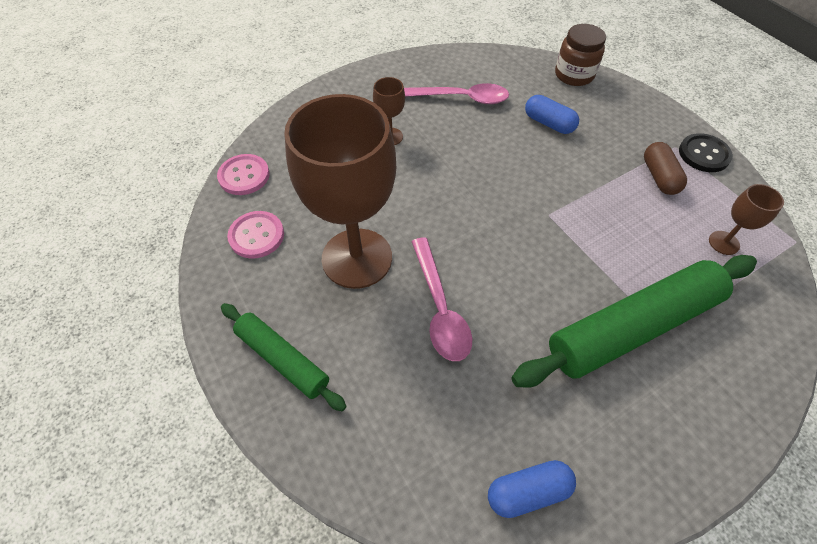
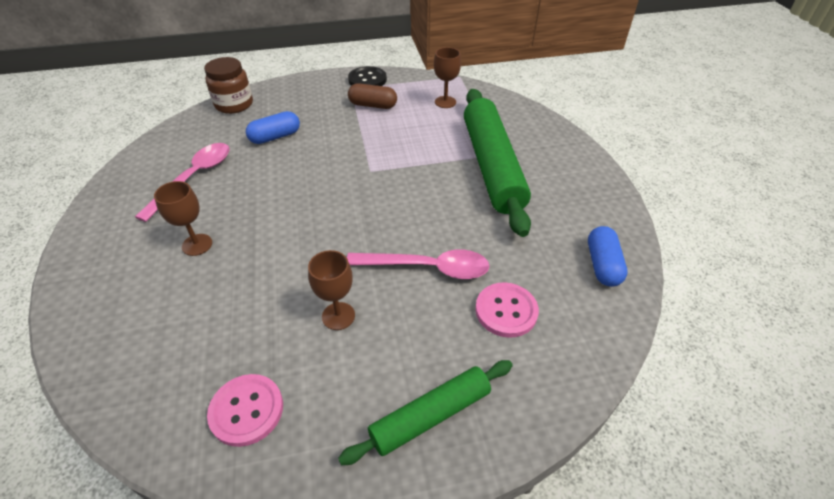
camera: 70 degrees left, 10 degrees down
pink button [217,154,270,195] -> pink button moved to [475,283,539,338]
brown goblet [284,94,396,289] -> brown goblet [308,250,355,330], size x0.42

